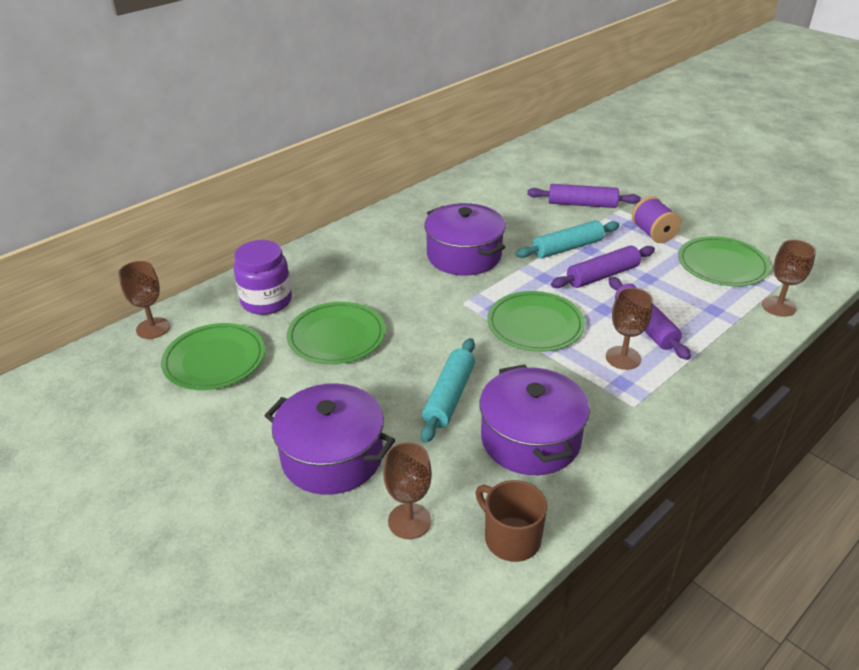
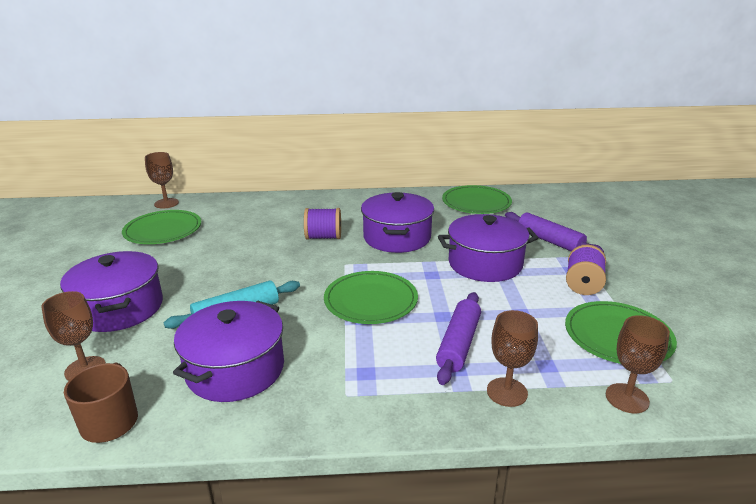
camera: 40 degrees right, 10 degrees down
purple jar [234,240,292,315] -> none
green plate [287,302,385,364] -> green plate moved to [442,185,512,214]
turquoise rolling pin [516,220,619,259] -> purple pot [438,214,538,282]
purple rolling pin [551,245,655,288] -> none
brown goblet [606,288,653,370] -> brown goblet moved to [487,310,538,407]
none -> purple spool [304,208,341,240]

